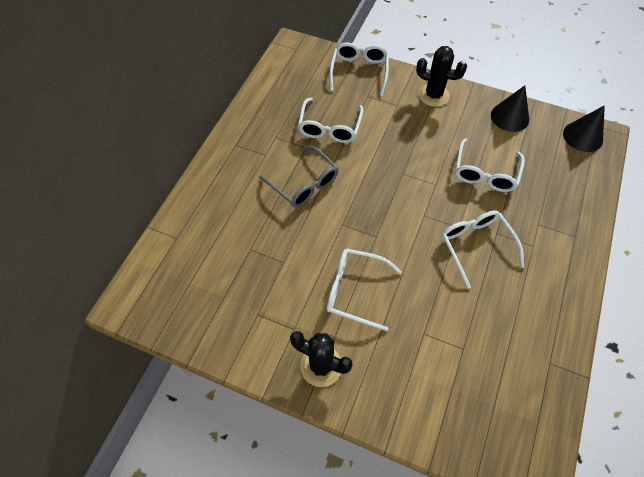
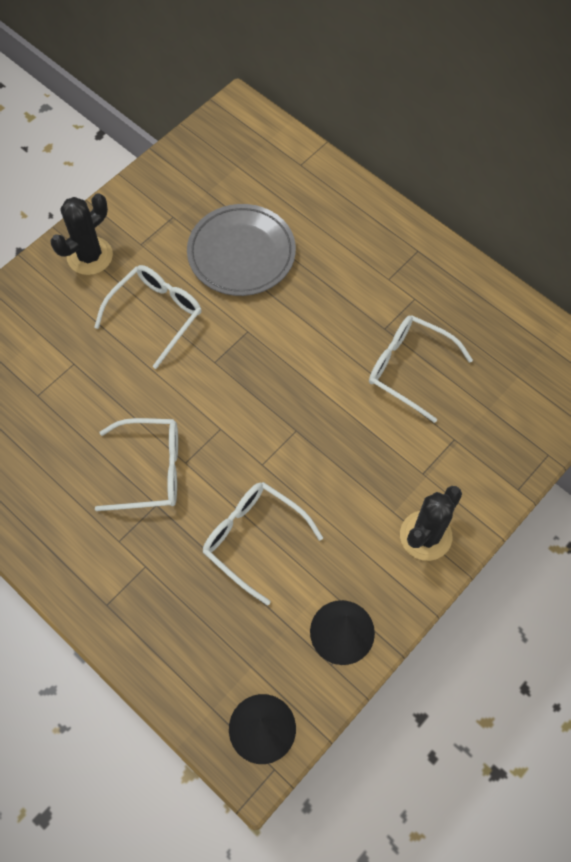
camera: 110 degrees right, 5 degrees up
grey glasses [259,146,338,208] -> none
white glasses [329,43,389,96] -> none
none -> grey plate [187,204,296,296]

